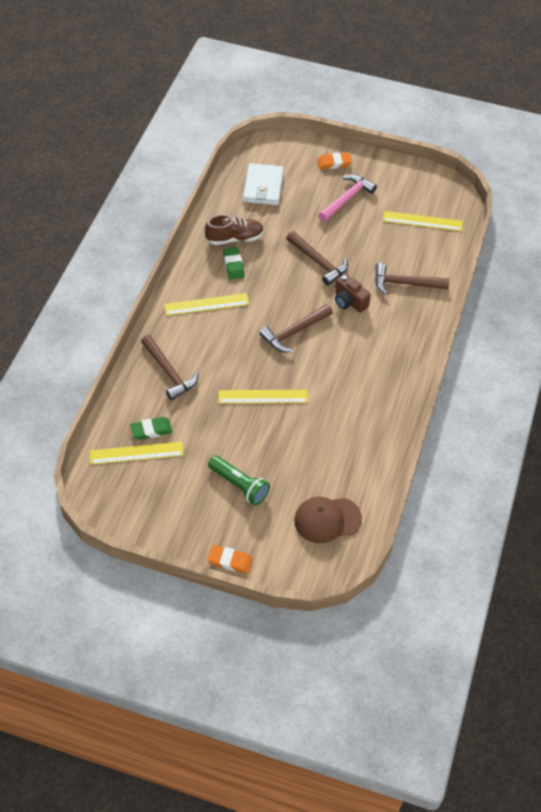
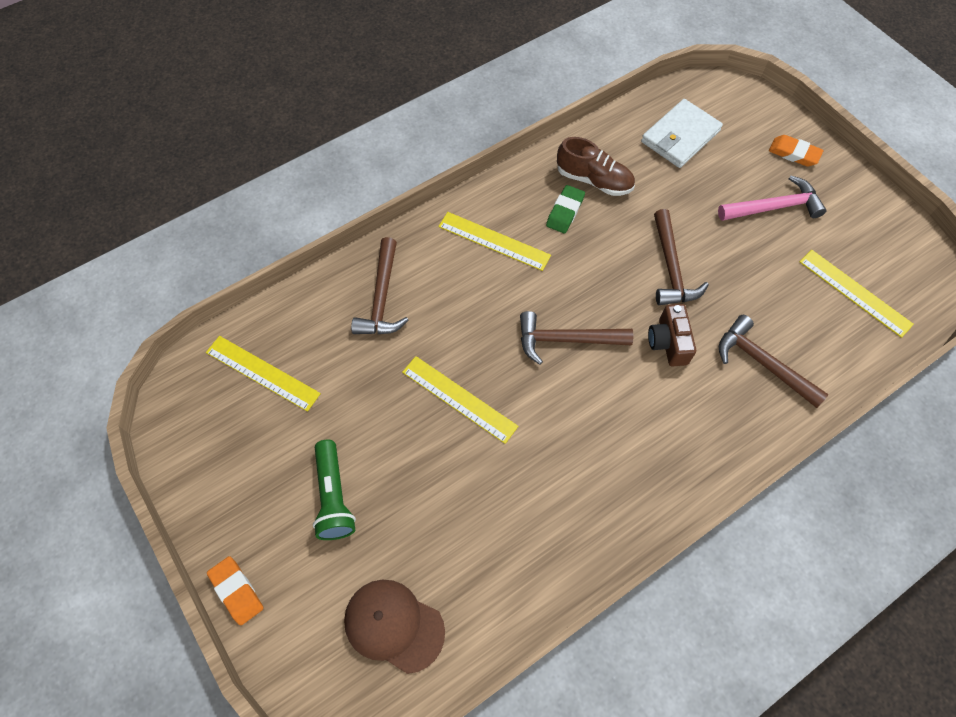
camera: 40 degrees right, 10 degrees up
green eraser [130,417,173,440] -> none

